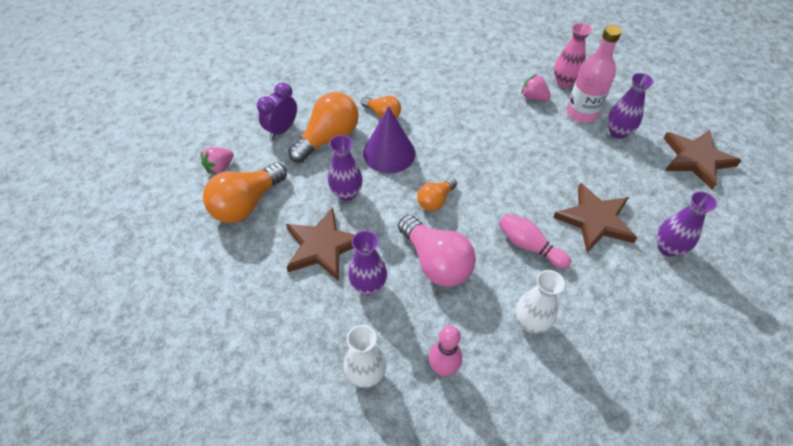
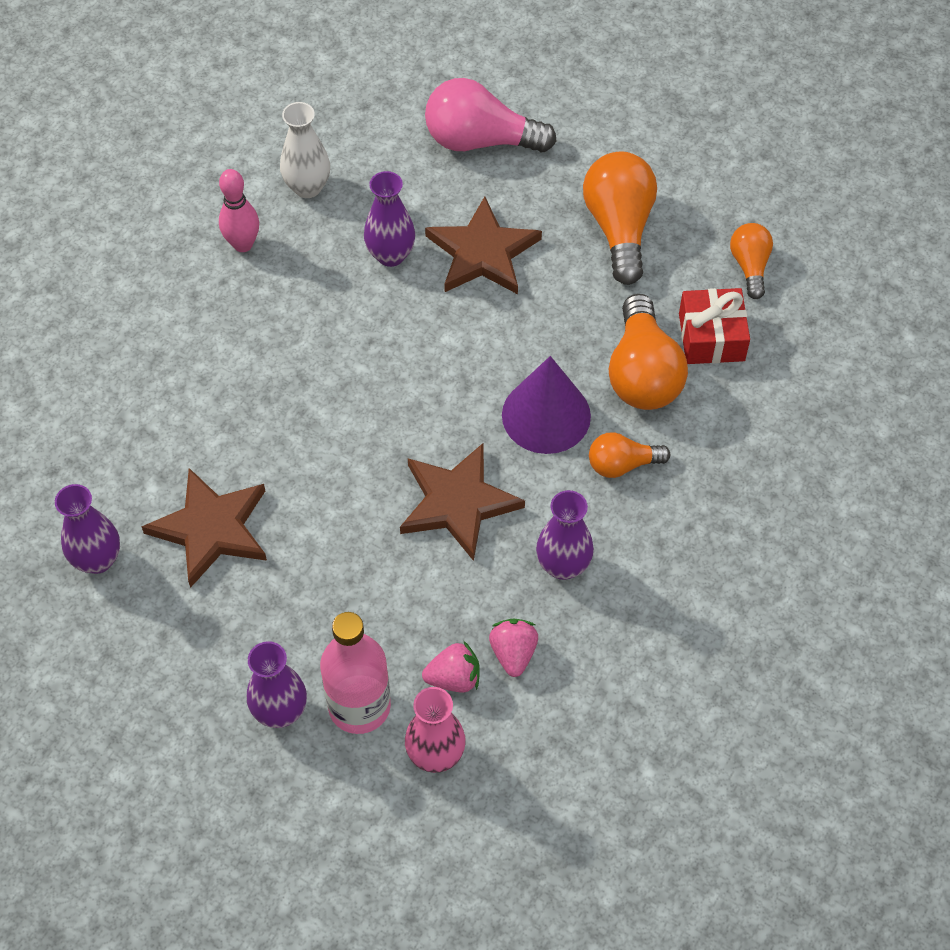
camera: 135 degrees right, 5 degrees up
pink strawberry [201,147,234,175] -> pink strawberry moved to [489,618,538,677]
purple clock [257,82,297,139] -> red gift [679,288,750,364]
purple vase [328,135,363,201] -> purple vase moved to [536,490,594,580]
pink light bulb [398,215,476,287] -> pink light bulb moved to [425,78,557,152]
orange light bulb [417,177,457,211] -> orange light bulb moved to [730,223,773,299]
pink bowling pin [499,213,571,269] -> none
white vase [515,270,565,334] -> none
brown star [664,130,742,189] -> brown star moved to [400,443,525,561]

